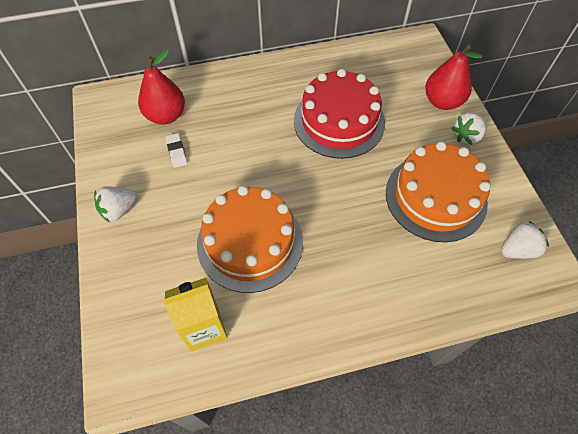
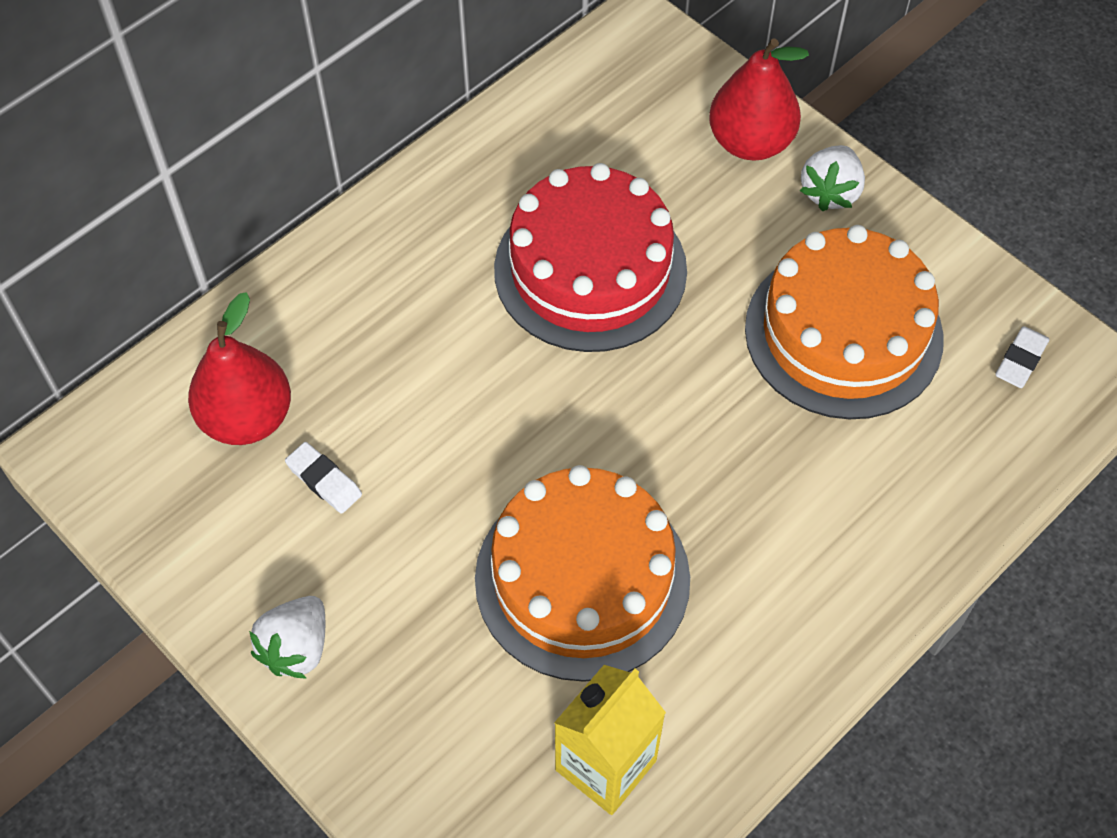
camera: 30 degrees left, 0 degrees up
white strawberry [501,221,549,259] -> white eraser [995,326,1049,388]

